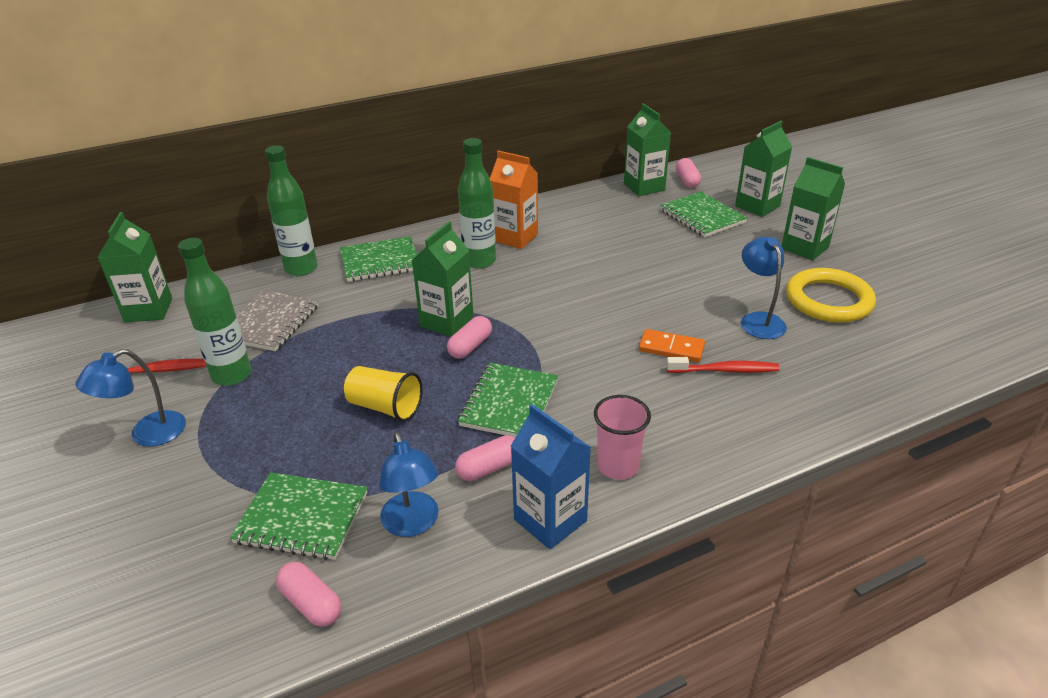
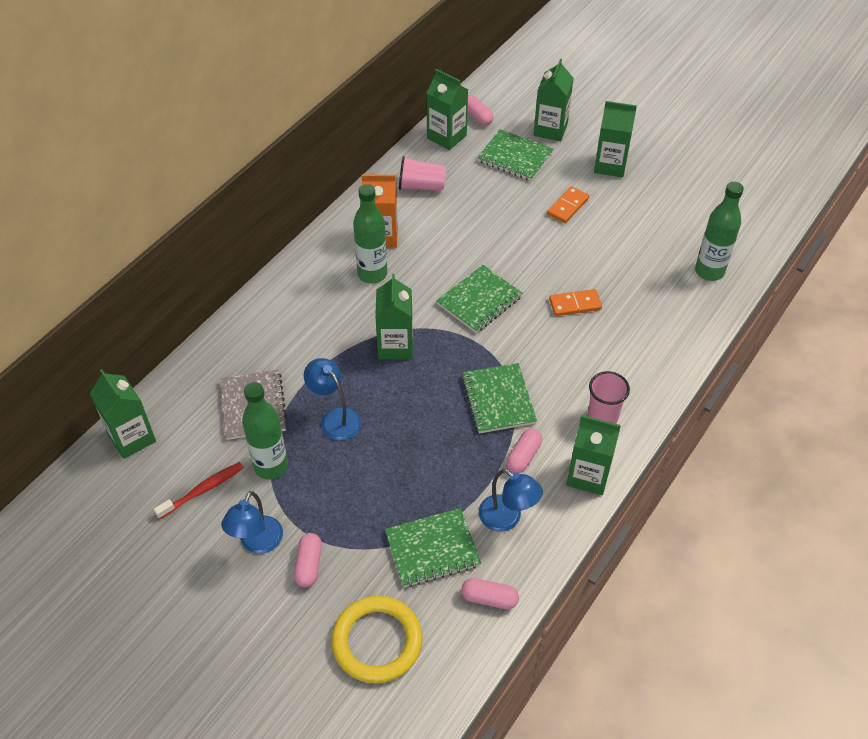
camera: 30 degrees left, 15 degrees up
green bottle [265,145,318,276] -> green bottle moved to [695,182,744,281]
green notebook [340,236,417,282] -> green notebook moved to [436,265,523,333]
yellow cup [344,366,423,422] -> none
pink capsule [447,316,492,359] -> pink capsule moved to [294,533,322,587]
blue carton [511,404,591,549] -> green carton [567,415,621,495]
red toothbrush [666,357,780,373] -> none
blue lamp [741,237,787,339] -> blue lamp moved to [304,358,361,440]
yellow ring [786,268,876,323] -> yellow ring moved to [331,596,423,683]
none -> pink cup [399,156,446,191]
none -> orange domino [547,186,589,223]

